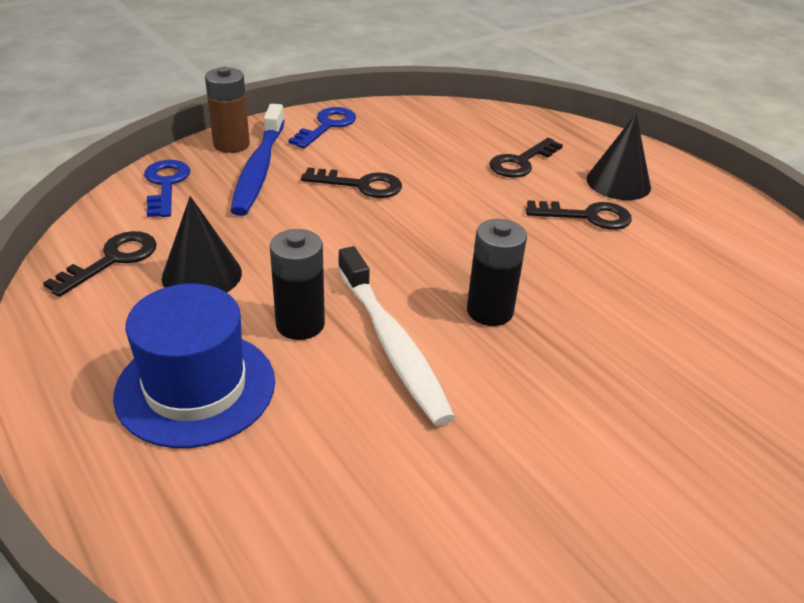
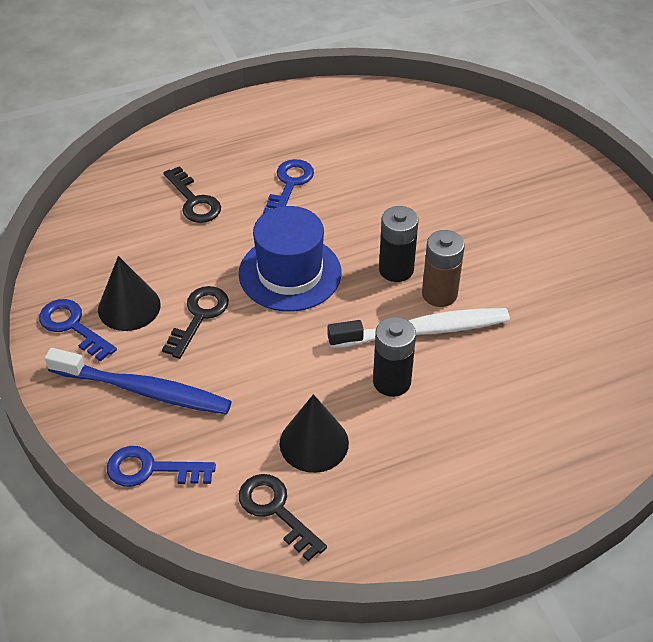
camera: 75 degrees left, 10 degrees up
blue hat [113,284,275,448] -> blue hat moved to [239,206,341,312]
brown battery [205,67,250,153] -> brown battery moved to [422,230,465,307]
black key [526,200,632,230] -> blue key [263,159,314,214]
black cone [586,114,651,200] -> black cone moved to [98,256,161,331]

